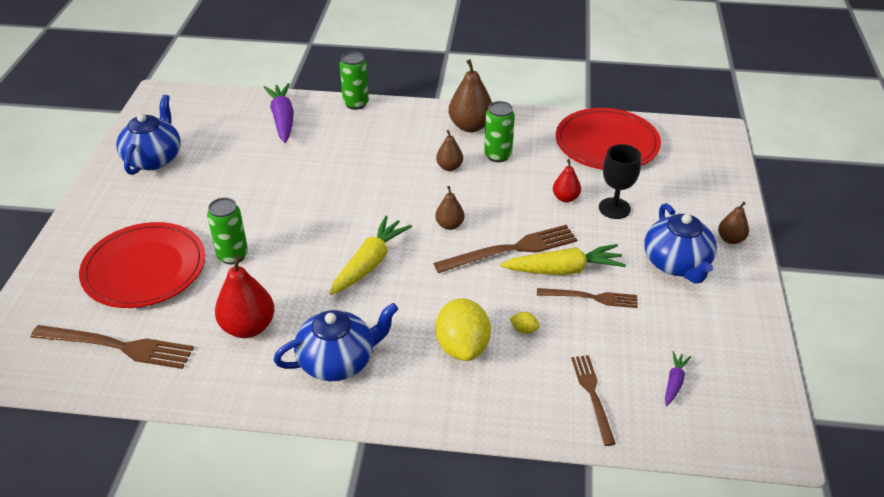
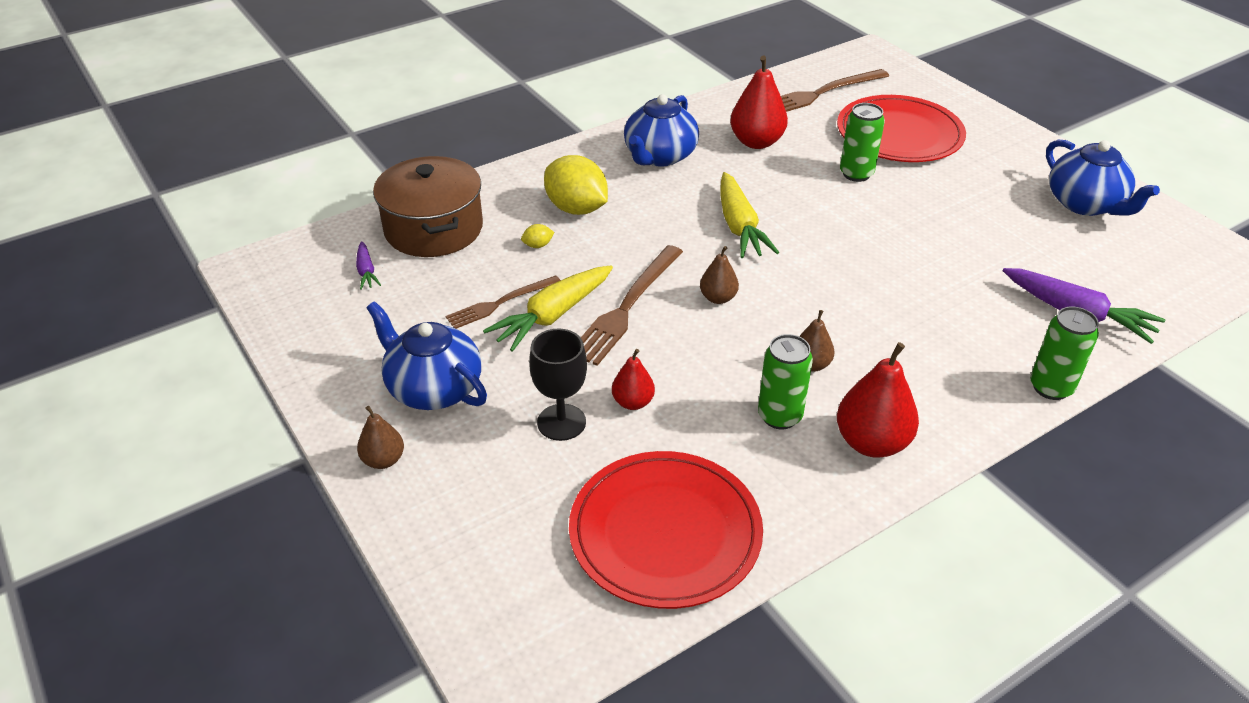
camera: 140 degrees right, 0 degrees up
brown pear [449,59,492,132] -> red pear [837,342,919,458]
brown fork [571,355,616,446] -> brown pot [373,156,483,257]

